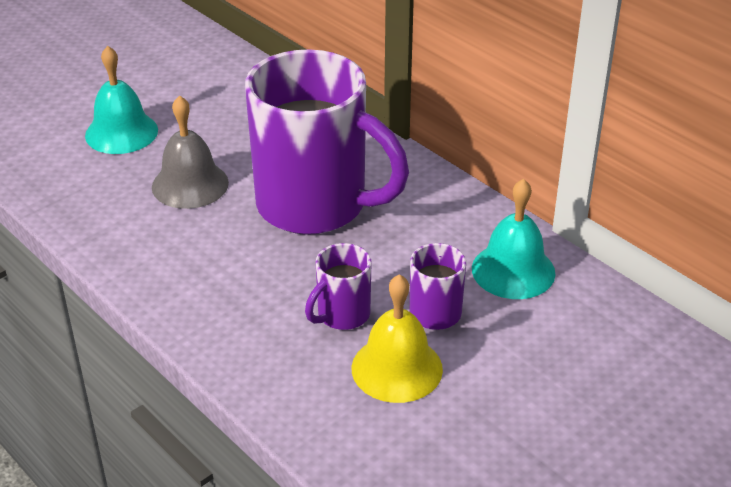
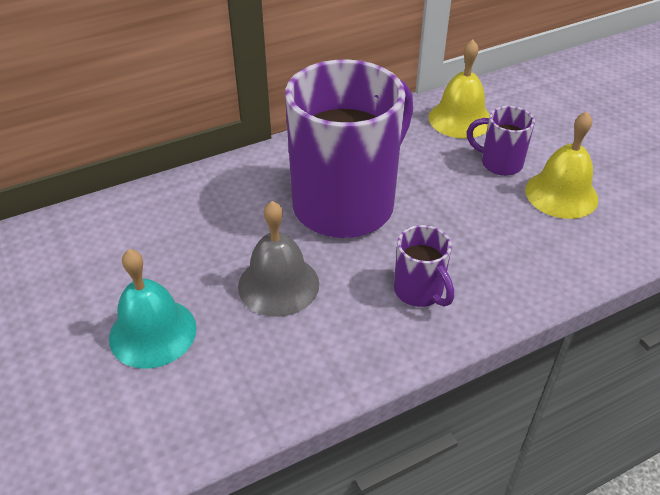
camera: 75 degrees left, 5 degrees up
purple mug [305,243,371,330] -> purple mug moved to [394,225,454,307]
turquoise bell [472,178,556,299] -> yellow bell [429,39,490,138]

